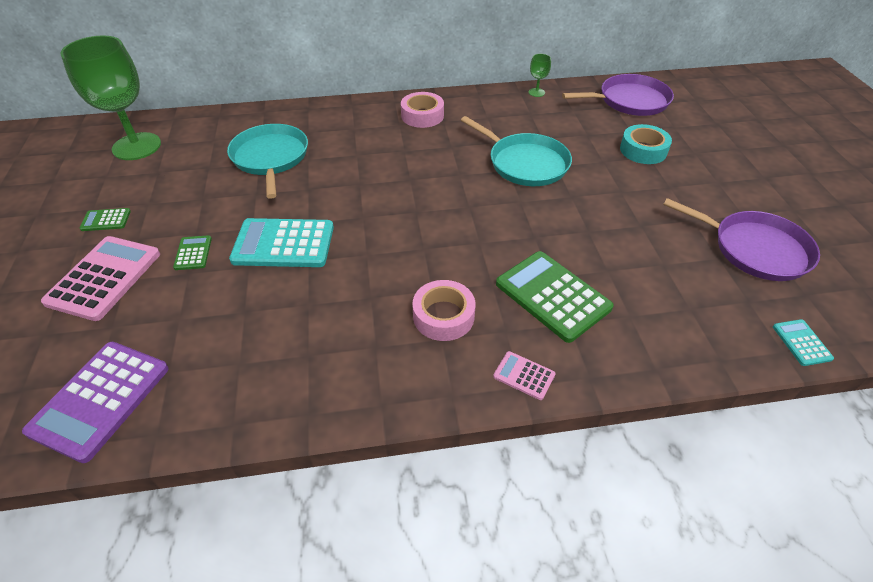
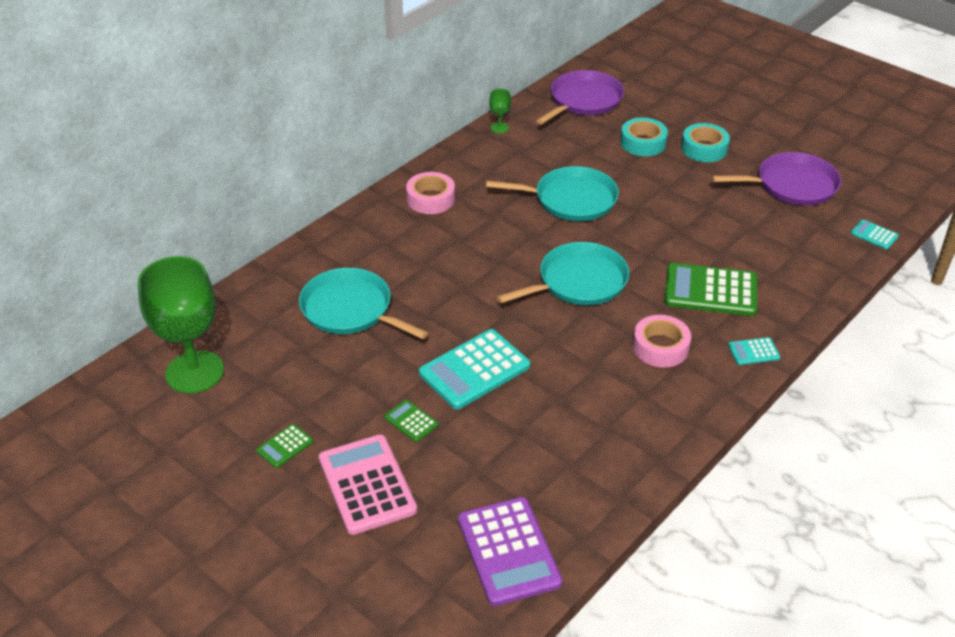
camera: 40 degrees left, 5 degrees down
pink calculator [493,351,556,400] -> turquoise calculator [728,337,780,365]
none -> turquoise pan [497,242,629,305]
none -> turquoise tape [681,123,730,162]

